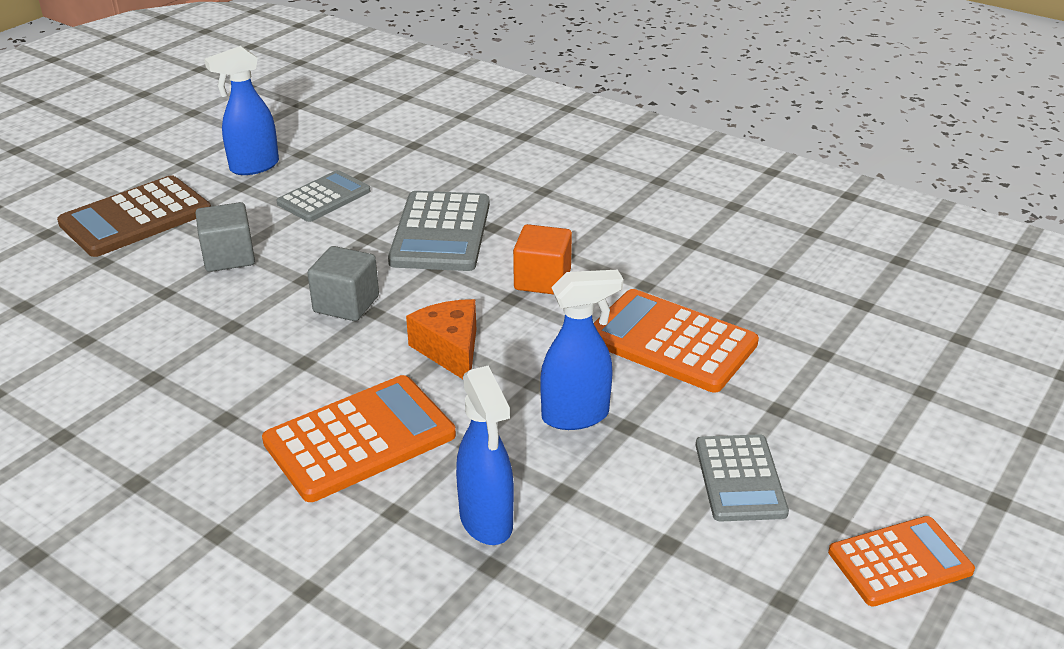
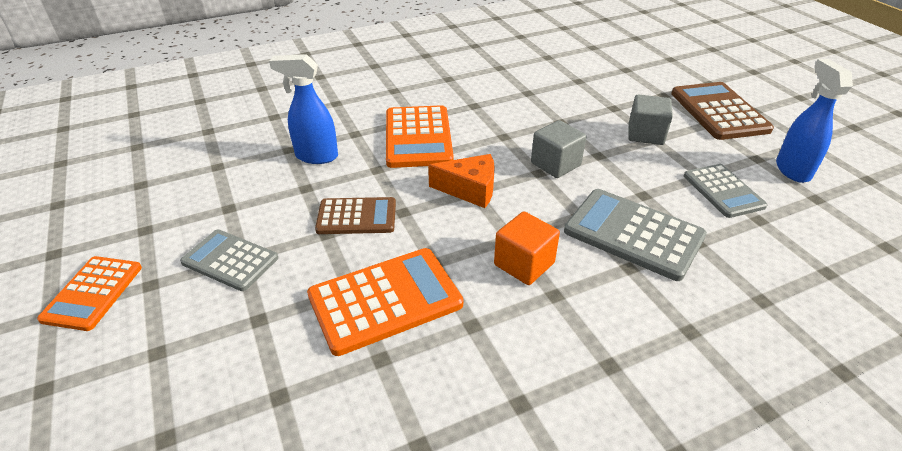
camera: 120 degrees right, 5 degrees up
blue spray bottle [540,270,623,430] -> brown calculator [315,197,396,234]

